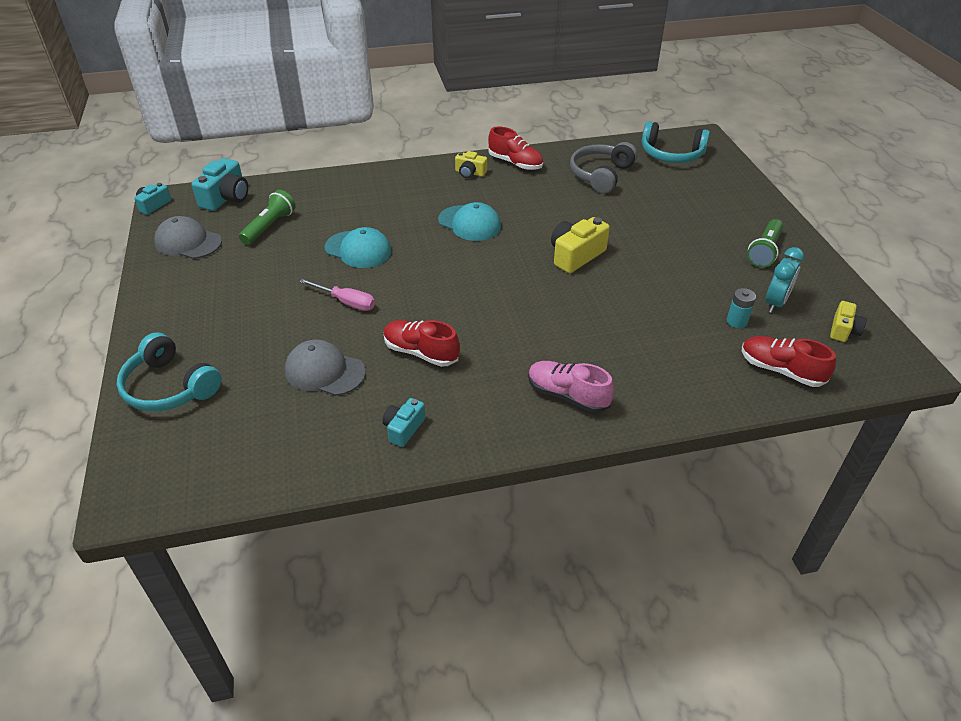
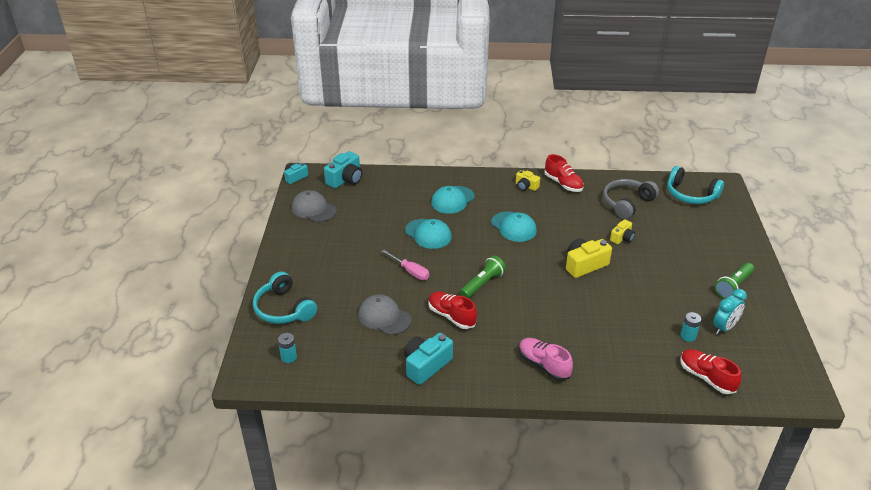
camera: 15 degrees right, 5 degrees down
green flashlight [239,190,296,245] -> green flashlight moved to [460,256,506,298]
turquoise camera [382,398,425,447] -> turquoise camera [404,333,453,385], size x1.66
yellow camera [830,301,867,342] -> yellow camera moved to [610,219,635,244]
none -> turquoise battery [278,333,297,363]
none -> turquoise cap [431,186,475,214]

